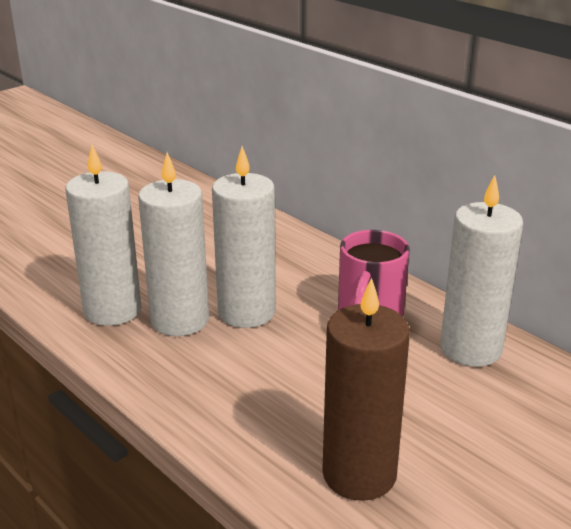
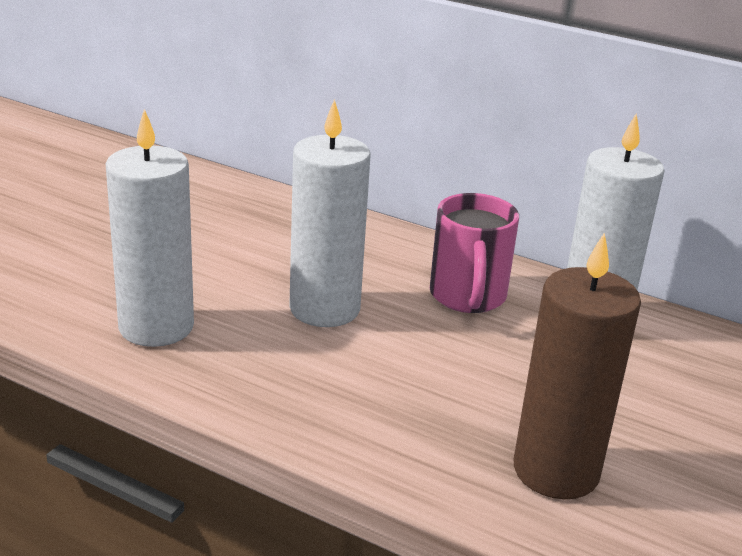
camera: 20 degrees left, 0 degrees up
white candle [138,152,209,336] -> none

